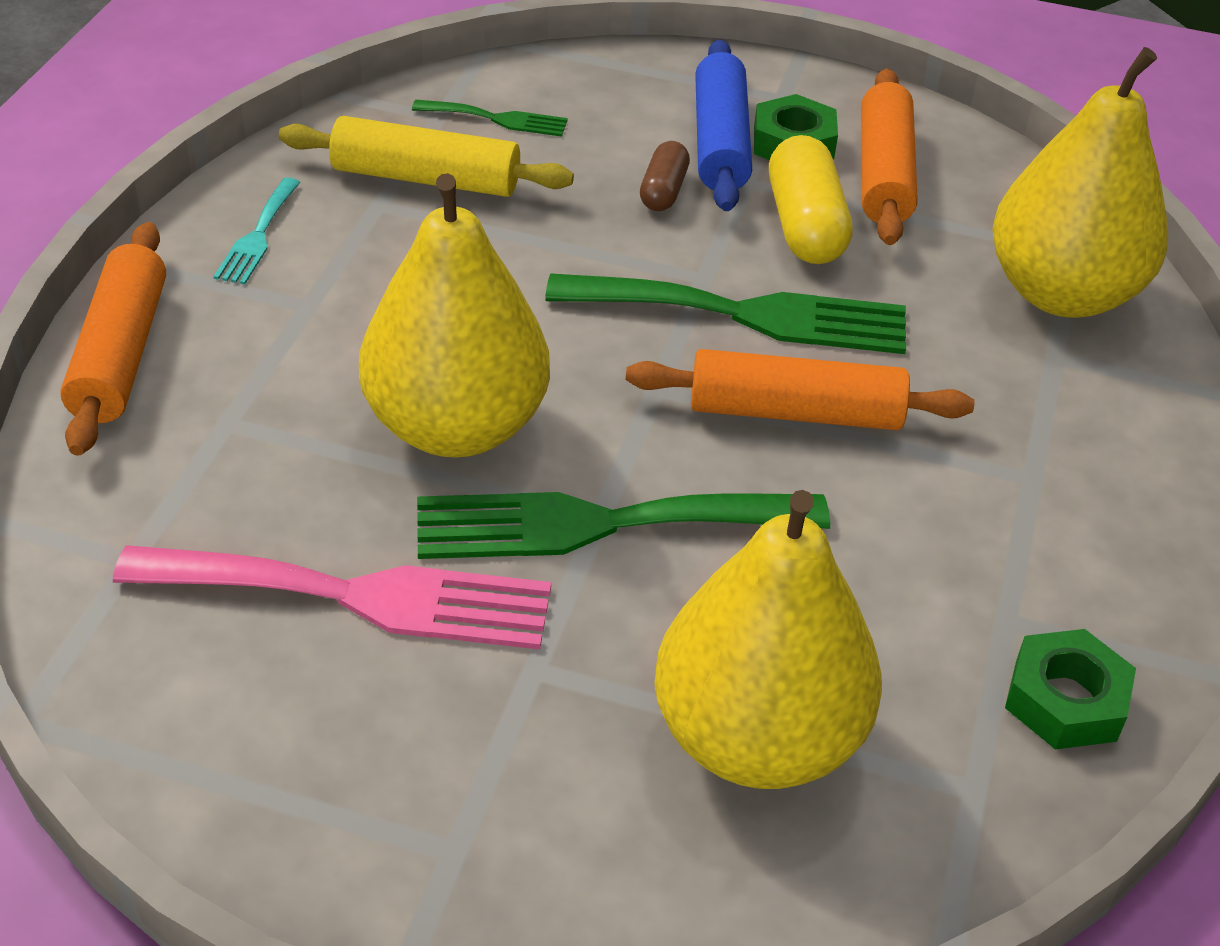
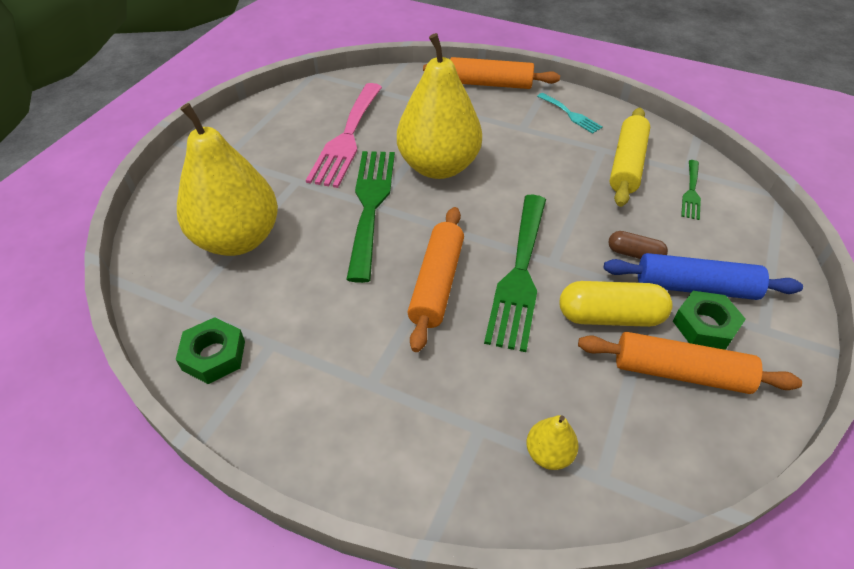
camera: 100 degrees right, 5 degrees up
turquoise fork [213,177,301,285] -> turquoise fork turned 150 degrees counterclockwise [537,93,603,134]
yellow pear [992,47,1168,318] -> yellow pear [526,415,579,470], size x0.41

